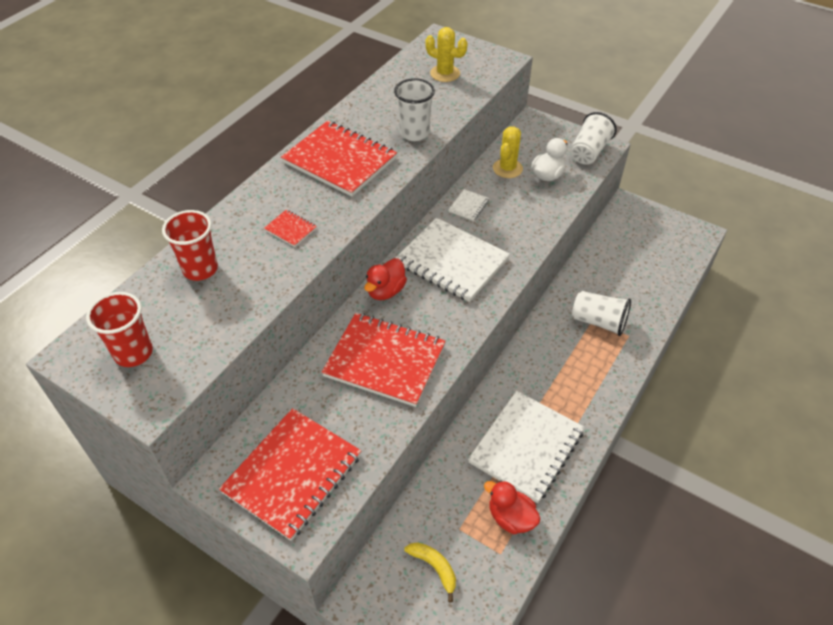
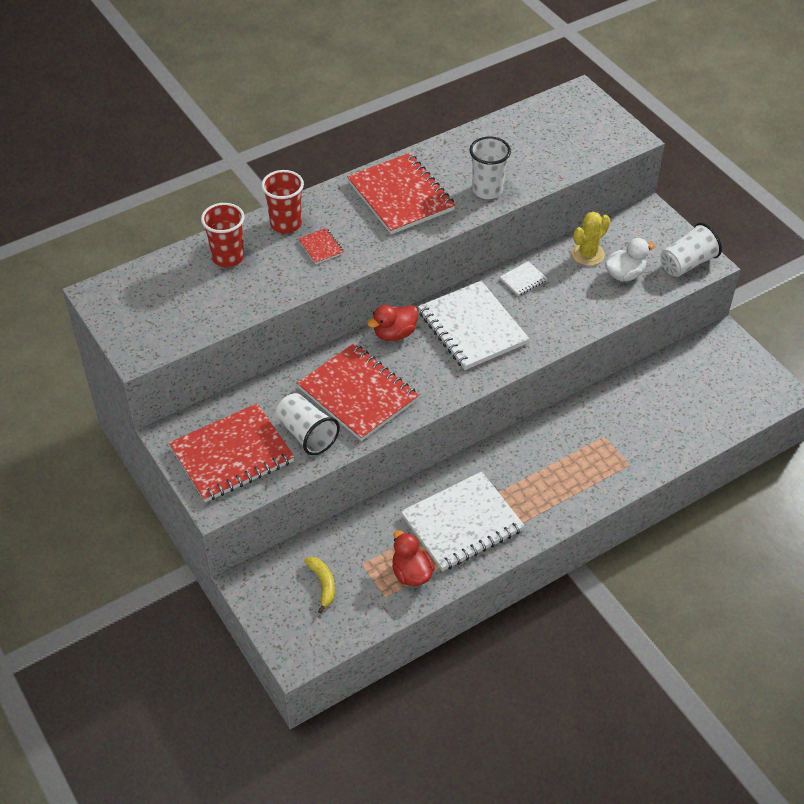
camera: 25 degrees right, 0 degrees up
red cup [86,292,153,367] -> red cup moved to [261,170,304,234]
yellow cactus [425,27,468,82] -> none
white cup [572,291,631,336] -> white cup moved to [276,393,340,455]

